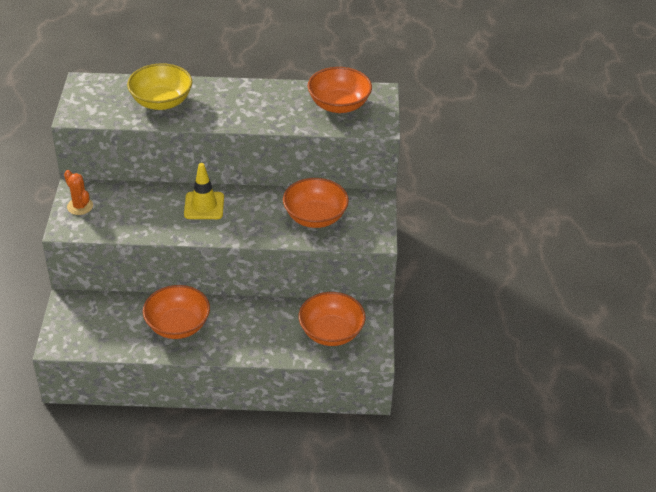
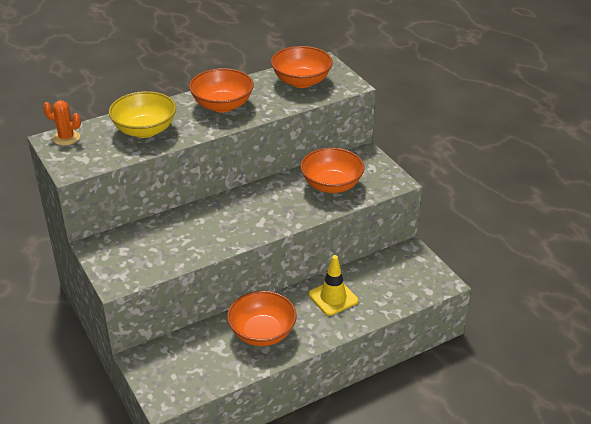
camera: 30 degrees left, 5 degrees down
orange cactus [64,170,93,215] -> orange cactus moved to [43,100,81,145]
yellow traffic cone [184,163,224,219] -> yellow traffic cone moved to [309,255,358,316]
orange bowl [299,292,366,346] -> orange bowl moved to [189,68,254,113]

